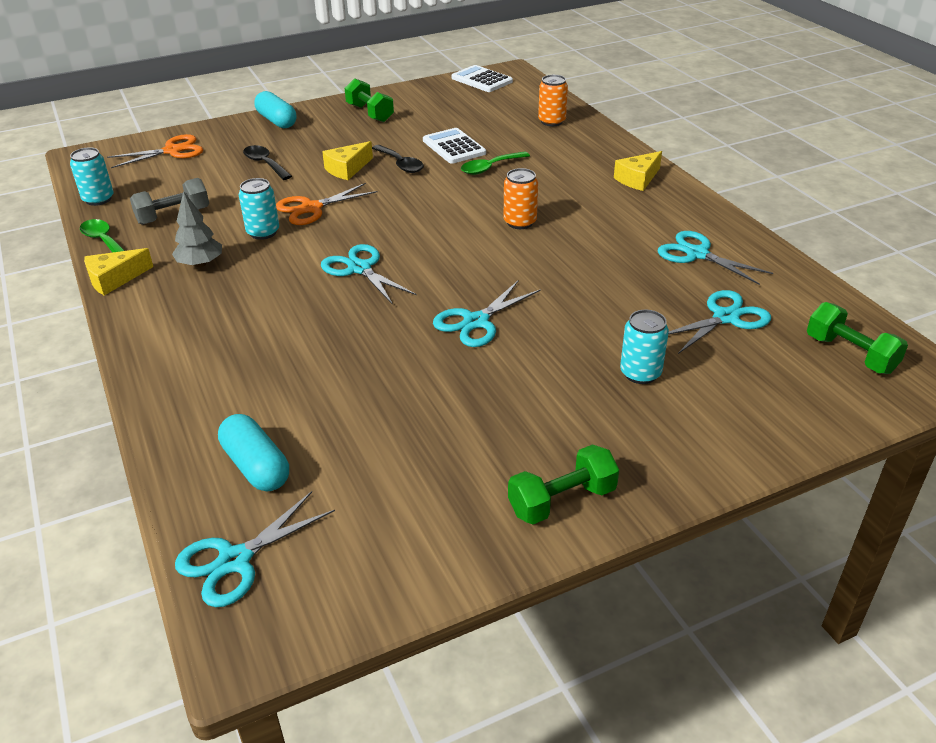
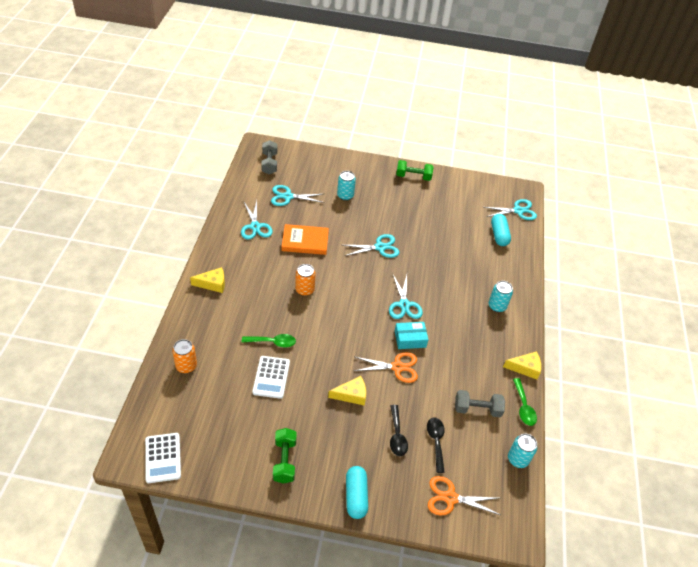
camera: 150 degrees left, 10 degrees up
grey tree [172,191,222,267] -> none
turquoise can [239,178,279,240] -> turquoise can moved to [488,281,513,312]
black spoon [372,145,424,173] -> black spoon moved to [427,417,445,473]
green dumbbell [807,302,908,374] -> grey dumbbell [261,140,277,174]
none -> orange book [282,224,329,255]
none -> turquoise box [395,322,428,349]

